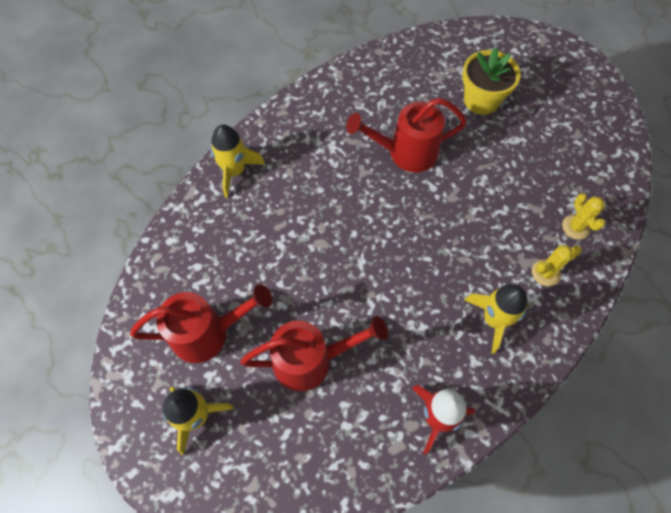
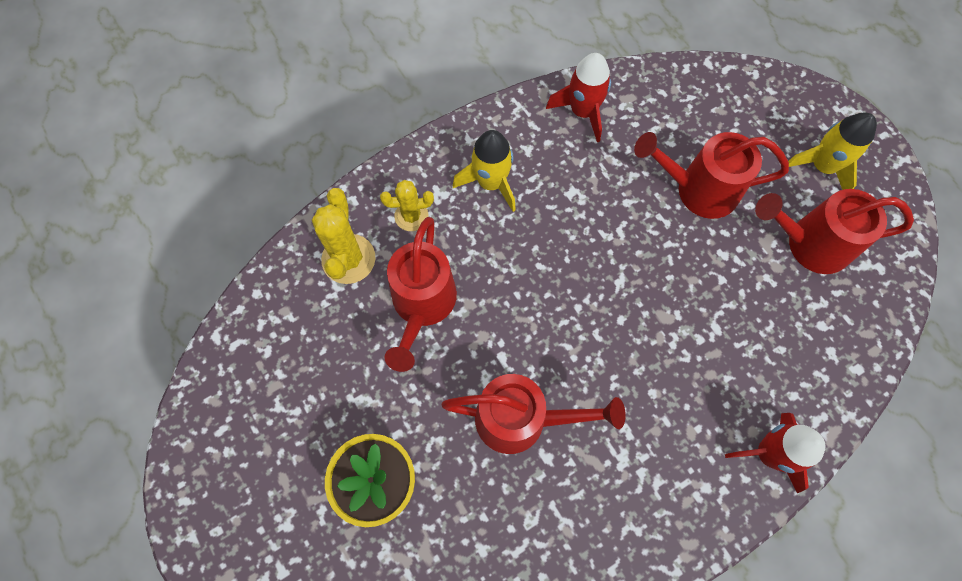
camera: 165 degrees left, 5 degrees up
yellow rocket [211,125,265,198] -> red rocket [725,413,826,493]
yellow cactus [562,193,605,240] -> yellow cactus [312,188,376,284], size x1.55
none -> red watering can [384,217,457,372]

